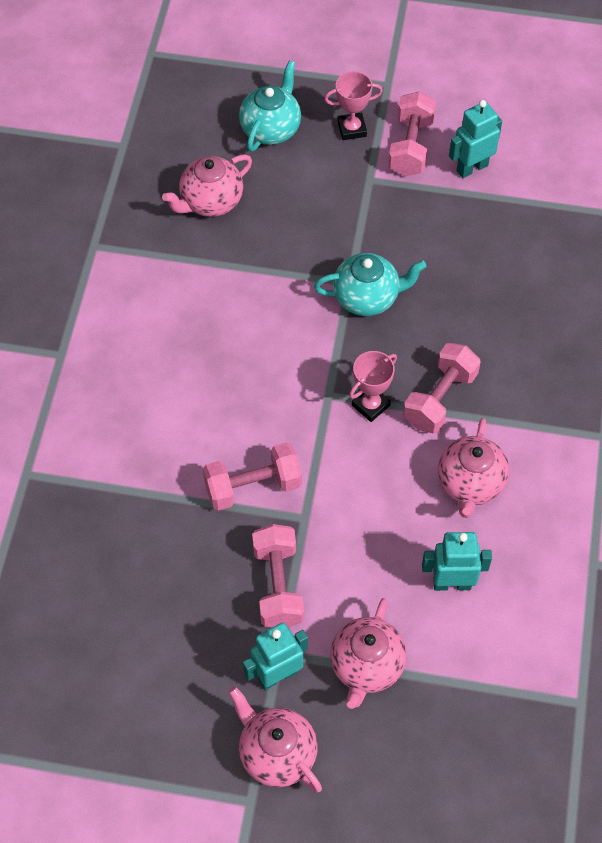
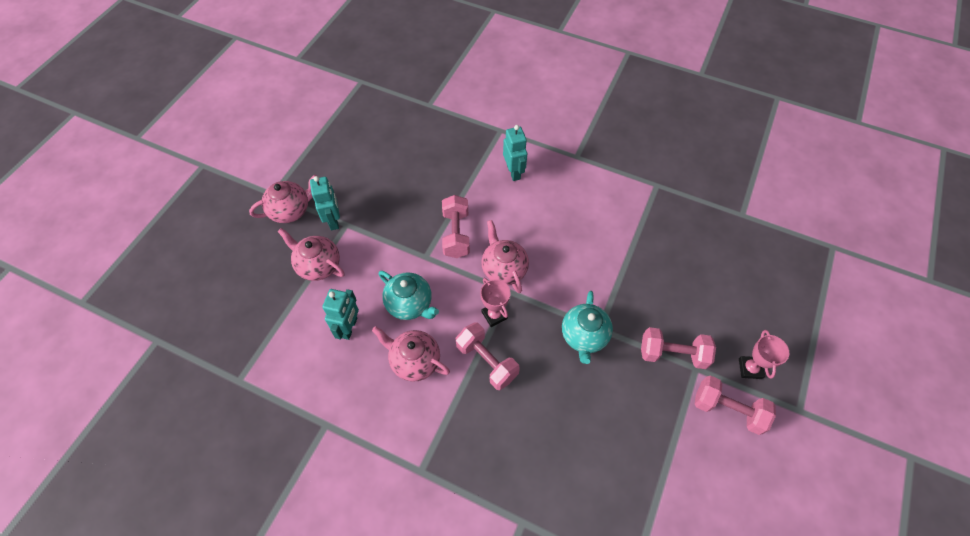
camera: 105 degrees right, 0 degrees up
pink teapot [162,154,252,217] -> pink teapot moved to [481,220,529,293]
turquoise teapot [239,60,301,152] -> turquoise teapot moved to [379,271,439,320]
pink dumbbell [252,524,304,627] -> pink dumbbell moved to [641,327,716,369]
turquoise robot [449,100,502,178] -> turquoise robot moved to [503,125,527,181]

